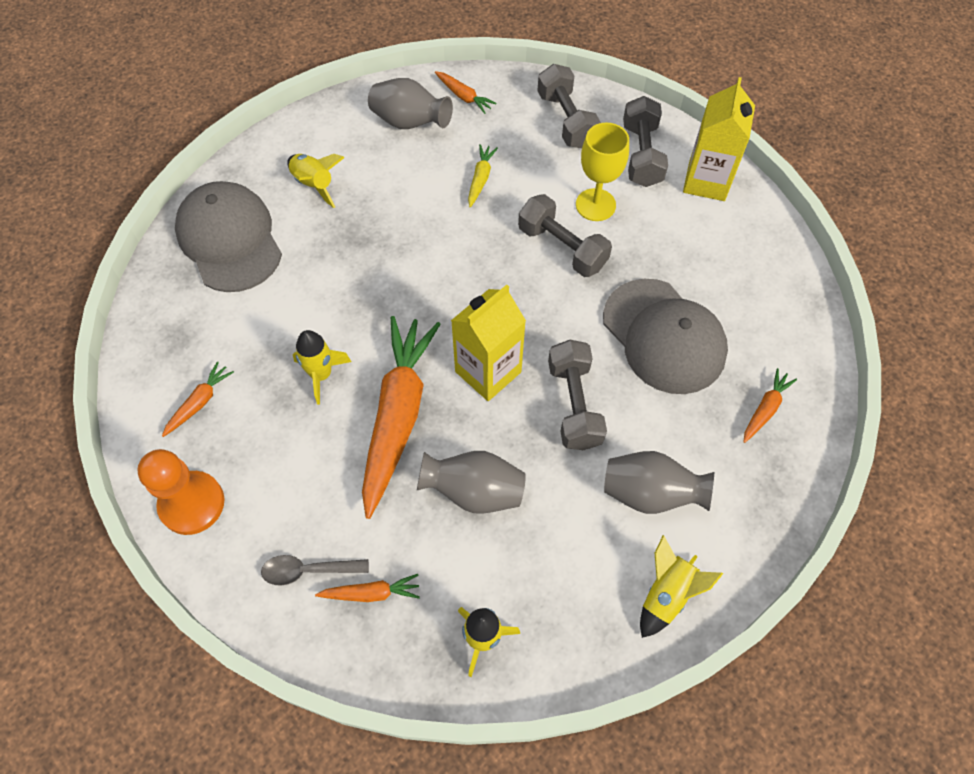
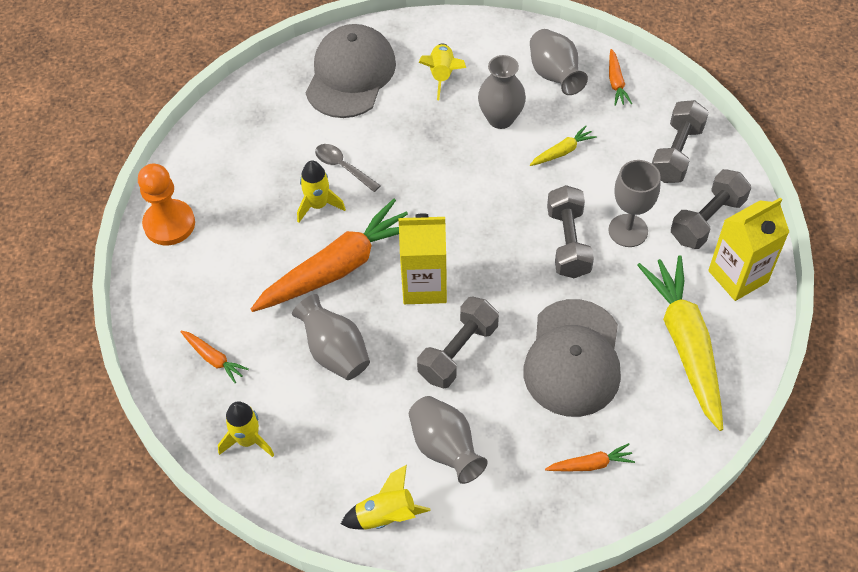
camera: 45 degrees right, 5 degrees down
orange carrot [162,361,234,437] -> none
grey spoon [261,555,369,586] -> grey spoon moved to [315,144,381,192]
yellow goblet [576,123,629,221] -> grey goblet [608,160,661,247]
none -> grey vase [478,55,526,129]
none -> yellow carrot [637,255,723,431]

